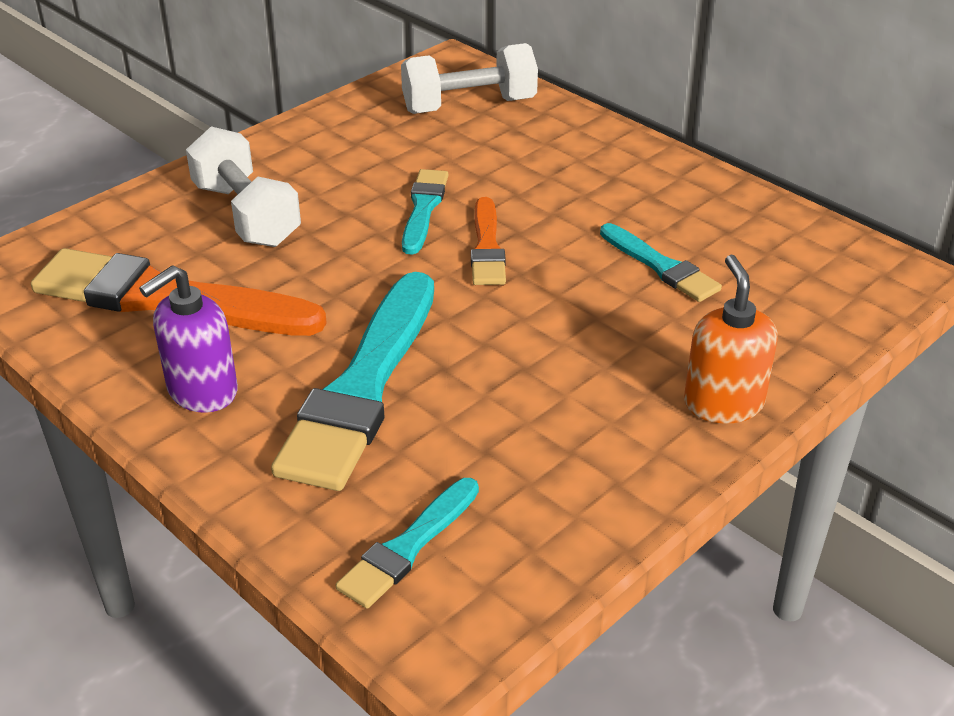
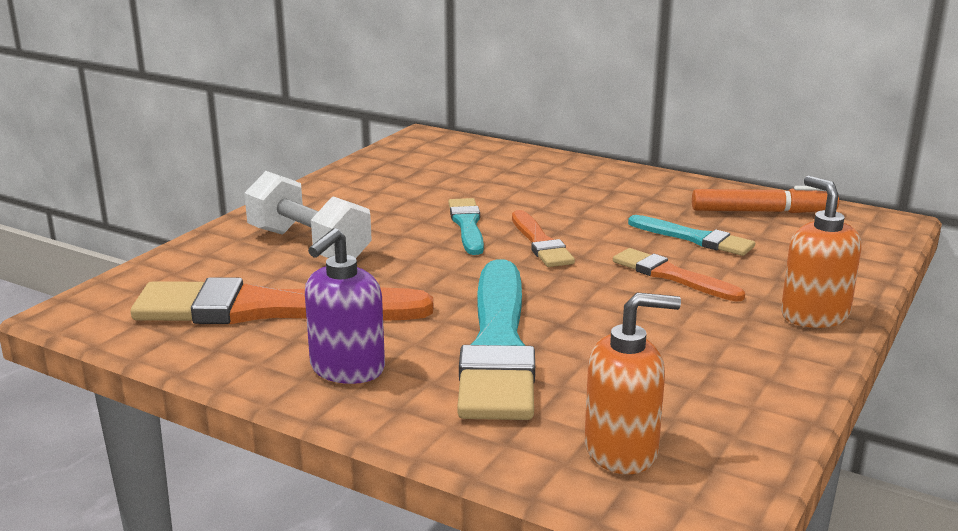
camera: 15 degrees left, 15 degrees down
turquoise brush [336,478,479,609] -> orange soap dispenser [584,292,681,474]
white dumbbell [401,43,538,114] -> none
none -> orange brush [613,248,745,301]
none -> orange marker [692,186,839,213]

